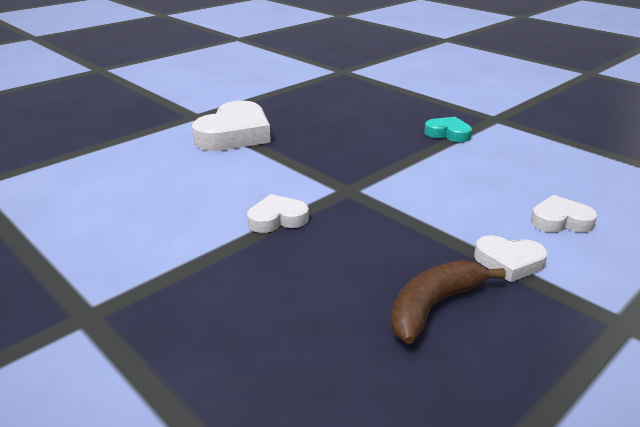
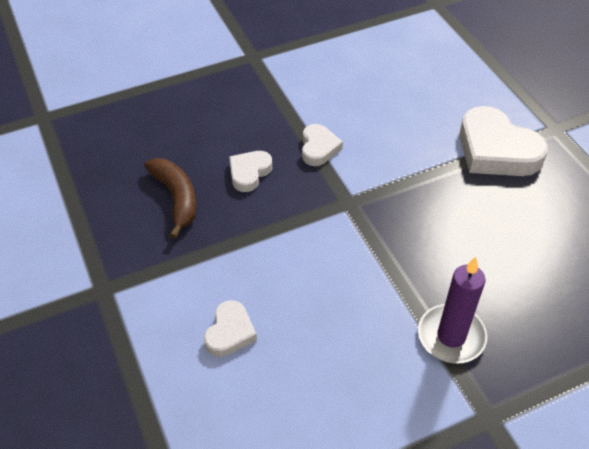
camera: 110 degrees right, 20 degrees up
turquoise heart [424,117,472,142] -> purple candle [418,257,487,364]
white heart [474,235,548,282] -> white heart moved to [229,151,272,192]

